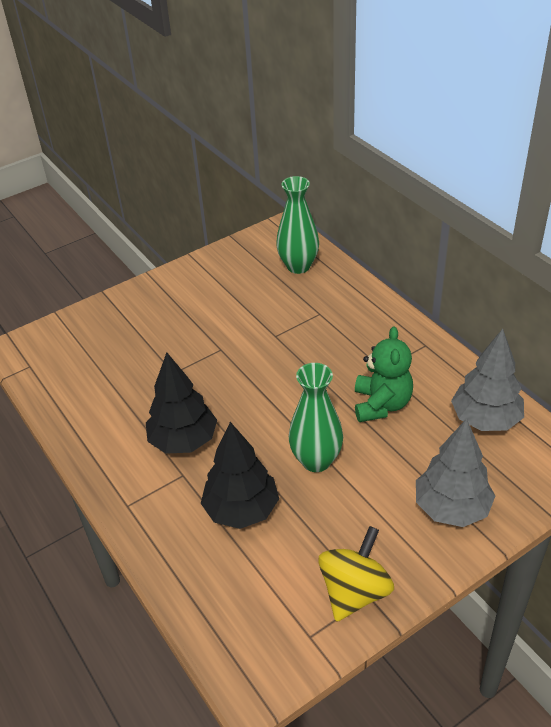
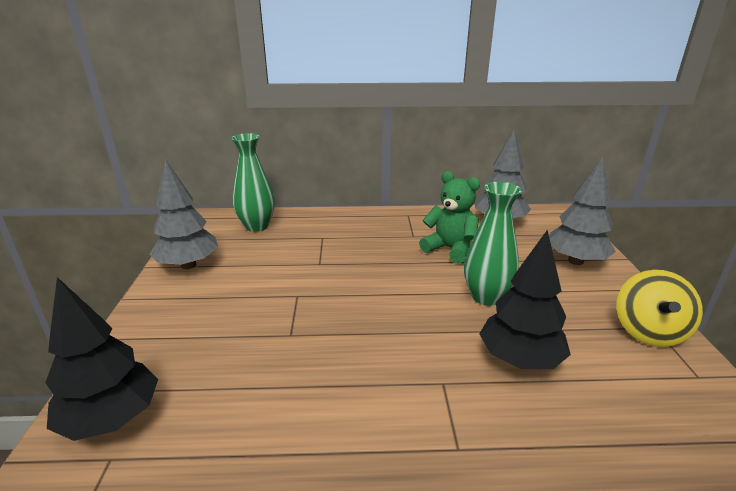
camera: 60 degrees left, 15 degrees down
black tree [146,352,217,454] -> black tree moved to [45,277,158,441]
yellow spinning top [318,526,394,622] -> yellow spinning top turned 135 degrees counterclockwise [616,270,703,347]
none -> grey tree [150,159,218,269]

